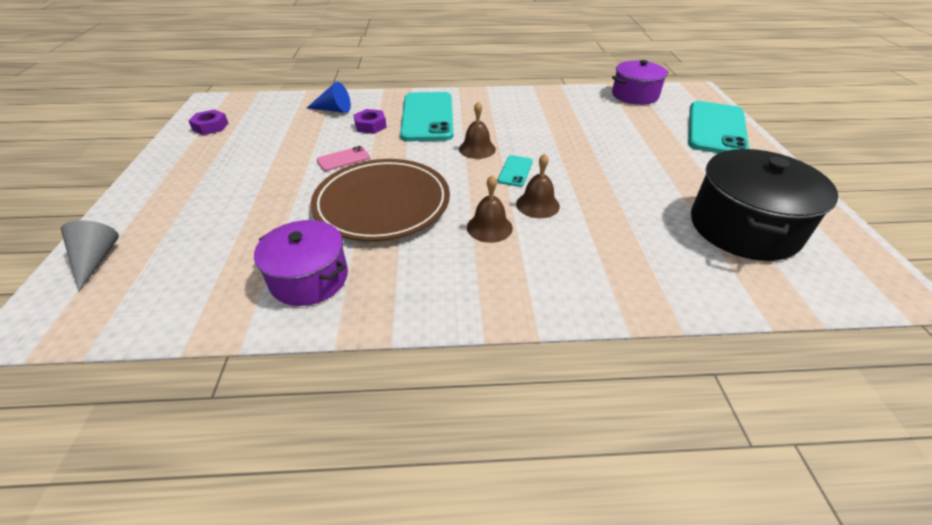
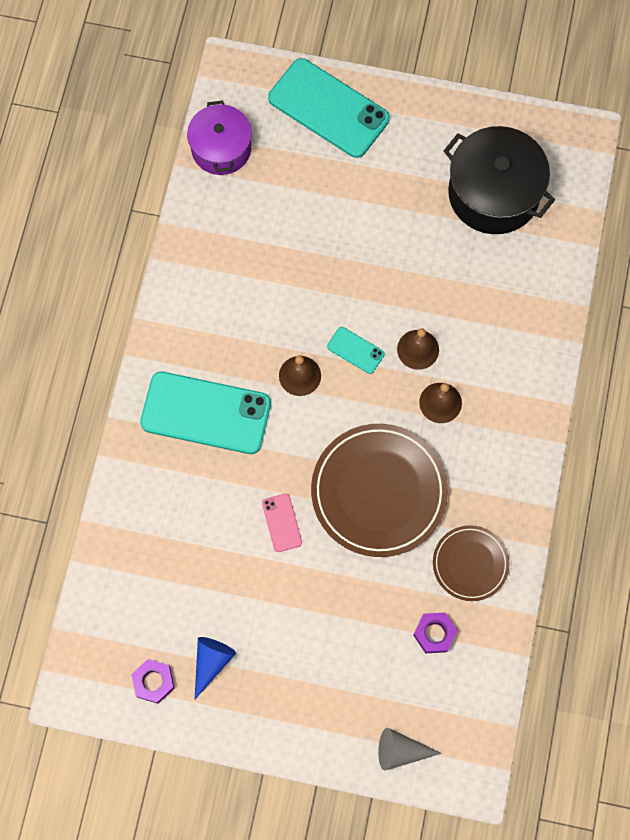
camera: 75 degrees left, 30 degrees up
purple pot [254,220,348,306] -> brown plate [433,525,509,601]
blue cone [307,82,351,113] -> blue cone moved to [195,637,236,699]
purple nut [353,109,387,134] -> purple nut moved to [413,613,458,653]

